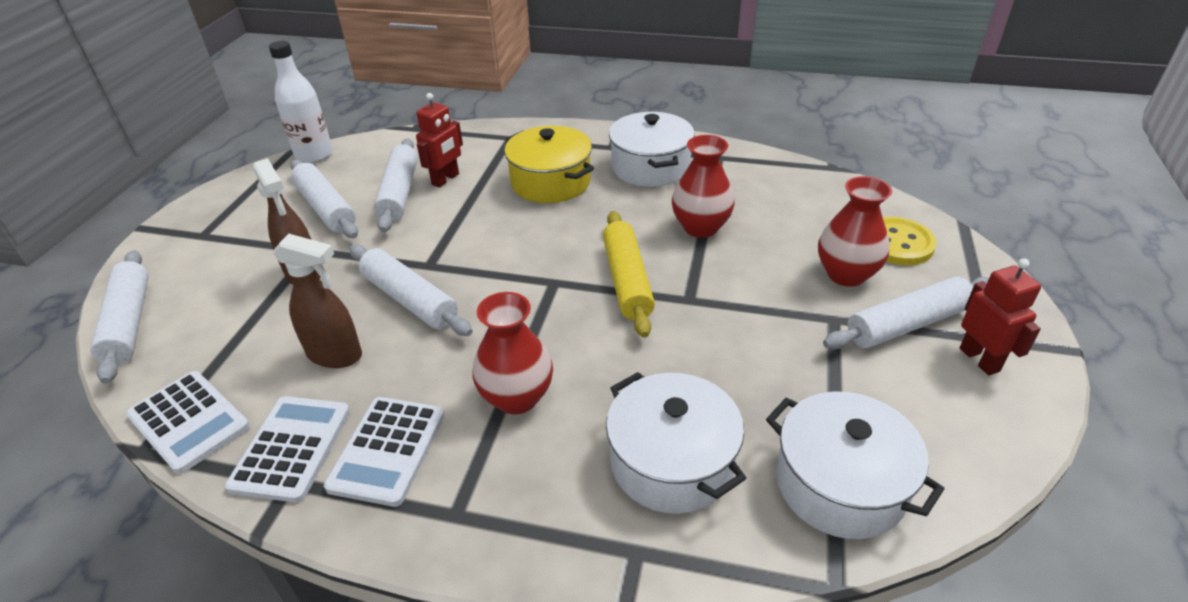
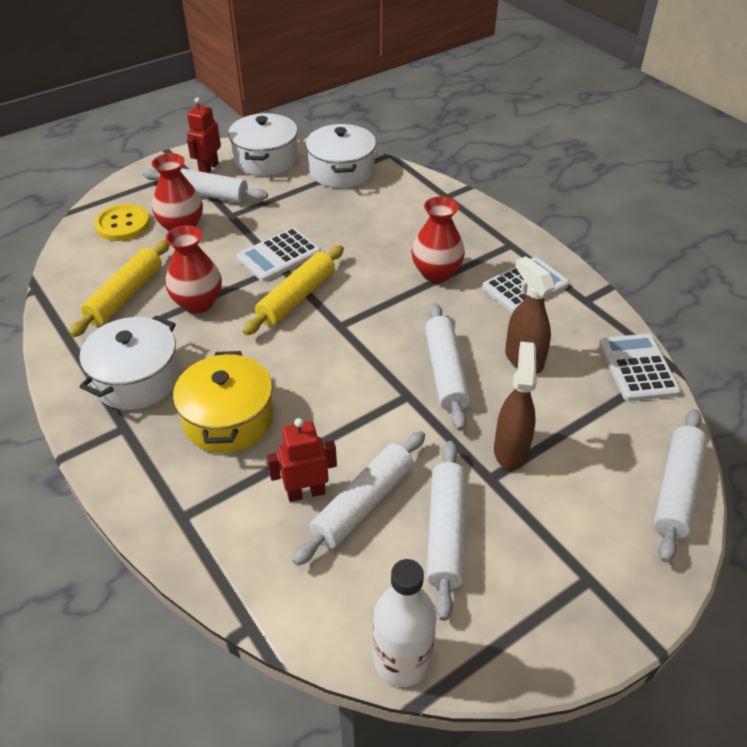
camera: 140 degrees left, 5 degrees up
white calculator [225,396,350,503] -> white calculator moved to [237,228,321,282]
white pot [606,372,746,514] -> white pot moved to [228,113,298,176]
none -> yellow rolling pin [69,240,170,337]

